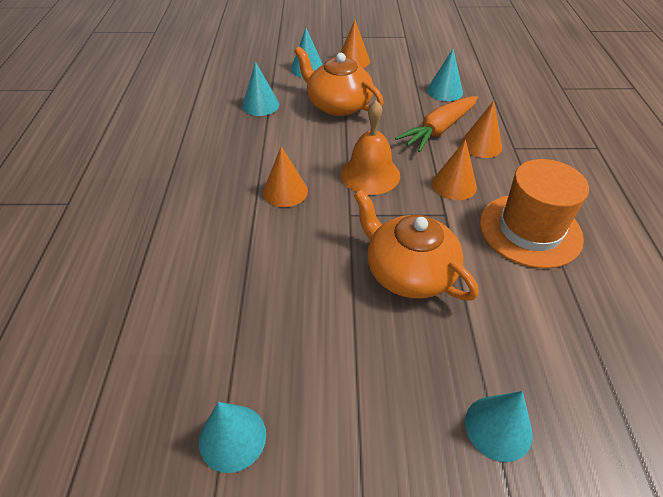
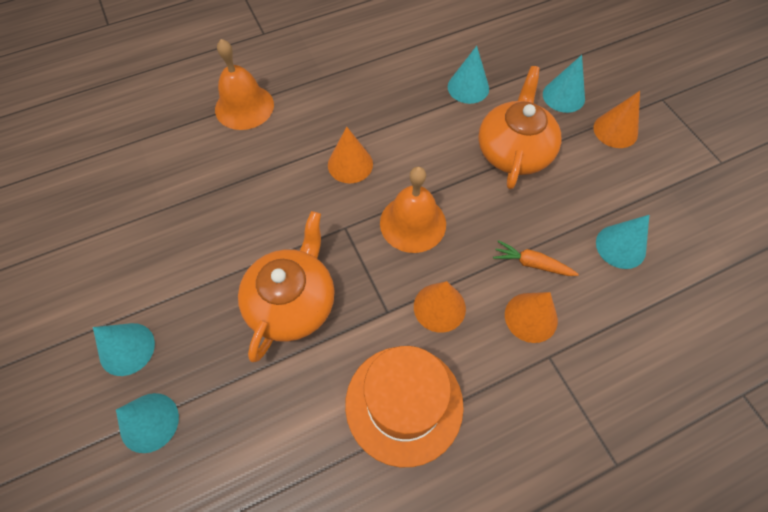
camera: 65 degrees right, 15 degrees up
turquoise cone [199,402,266,473] -> turquoise cone moved to [93,323,155,376]
orange carrot [395,96,478,152] -> orange carrot [493,240,579,276], size x0.57
none -> orange bell [215,39,274,130]

